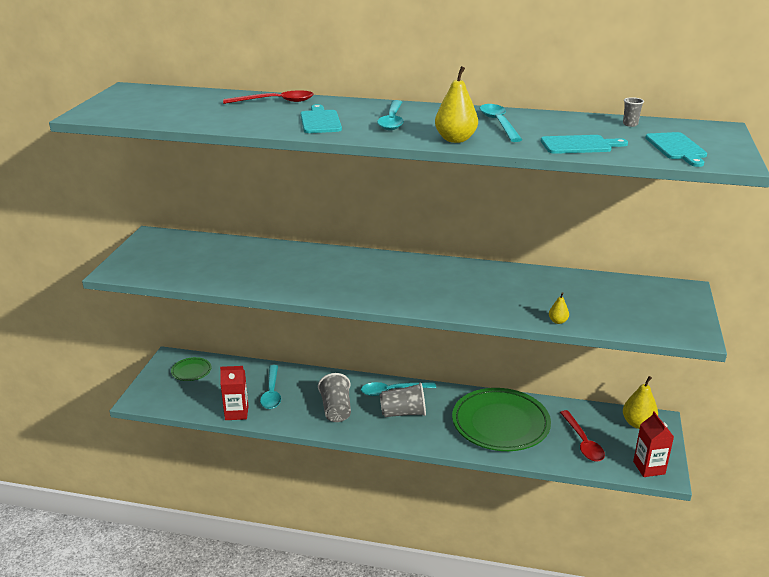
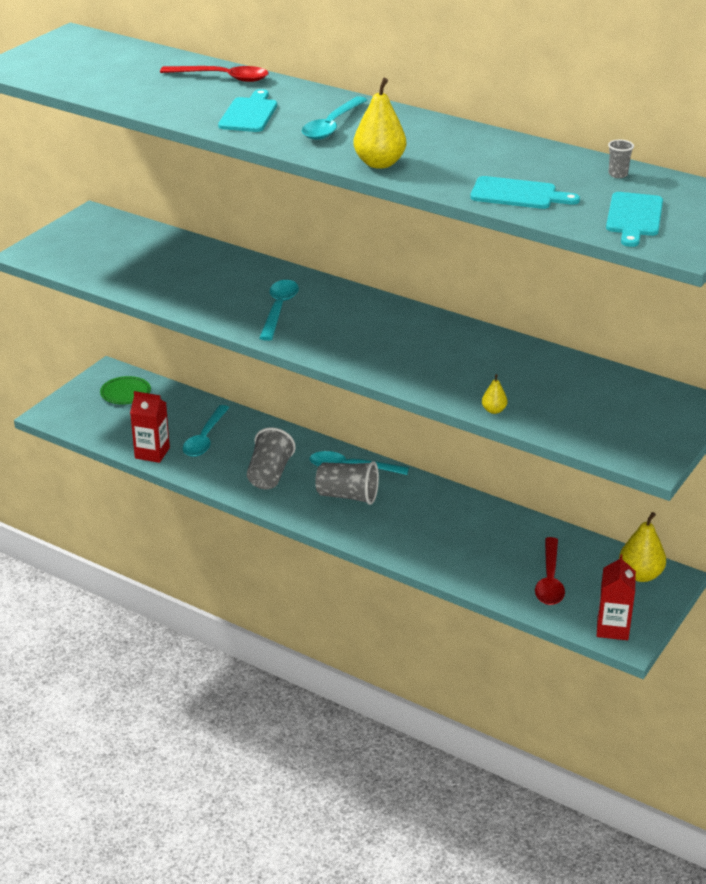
camera: 20 degrees right, 5 degrees up
green plate [452,388,551,451] -> none
turquoise spoon [479,104,522,142] -> turquoise spoon moved to [259,280,299,341]

